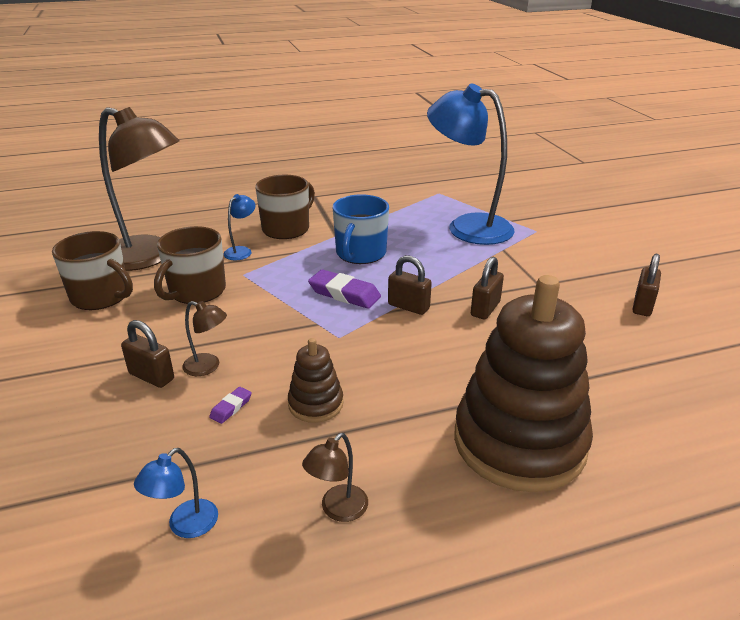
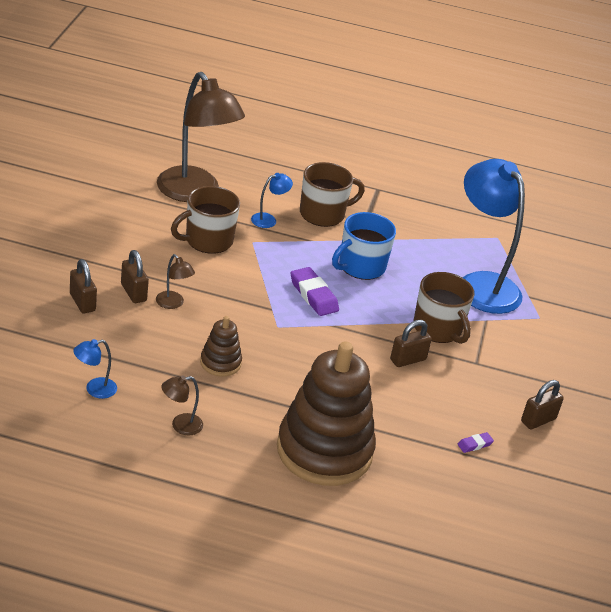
camera: 25 degrees right, 5 degrees up
brown mug [52,231,133,310] -> brown mug moved to [413,272,474,344]
purple eraser [209,387,252,424] -> purple eraser moved to [458,432,494,453]
brown padlock [388,255,432,315] -> brown padlock moved to [70,259,97,313]

